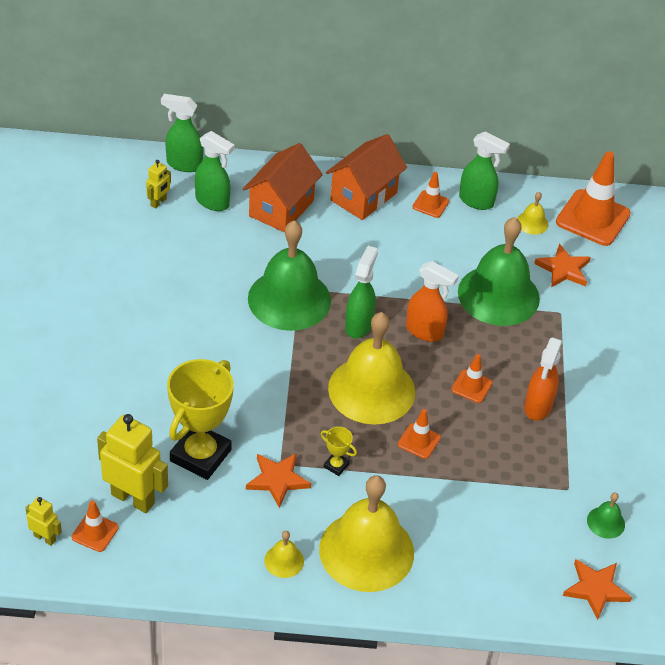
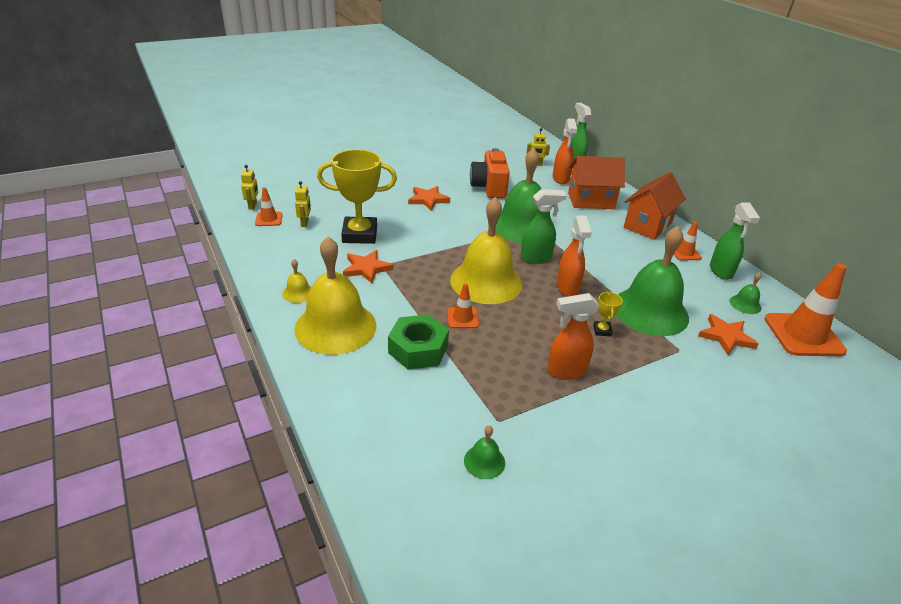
camera: 60 degrees right, 10 degrees down
yellow robot [97,414,168,513] -> yellow robot [295,181,311,227], size x0.50
green spray bottle [195,131,235,211] -> orange spray bottle [553,118,577,184]
yellow trophy [321,427,357,476] -> yellow trophy moved to [593,292,623,336]
orange house [326,134,407,220] -> orange house turned 60 degrees counterclockwise [624,172,686,240]
orange traffic cone [451,354,492,403] -> none
yellow bell [517,192,549,235] -> green bell [730,272,761,314]
orange star [563,559,632,620] -> orange star moved to [408,186,450,211]
none -> green nut [388,314,449,370]
none -> orange camera [470,148,510,198]

